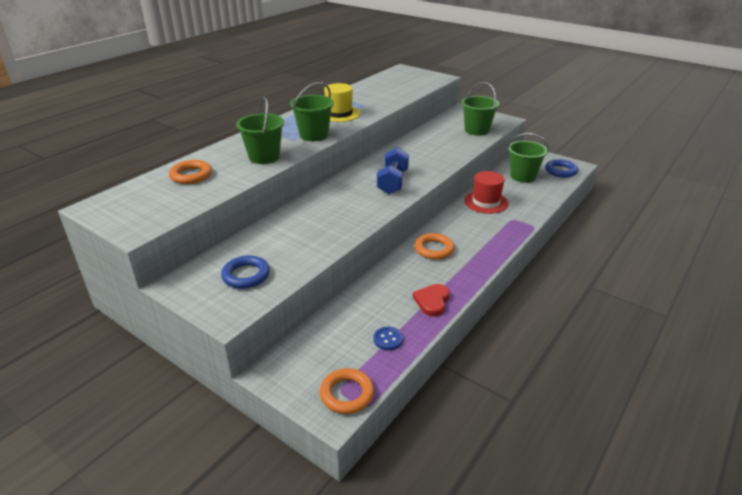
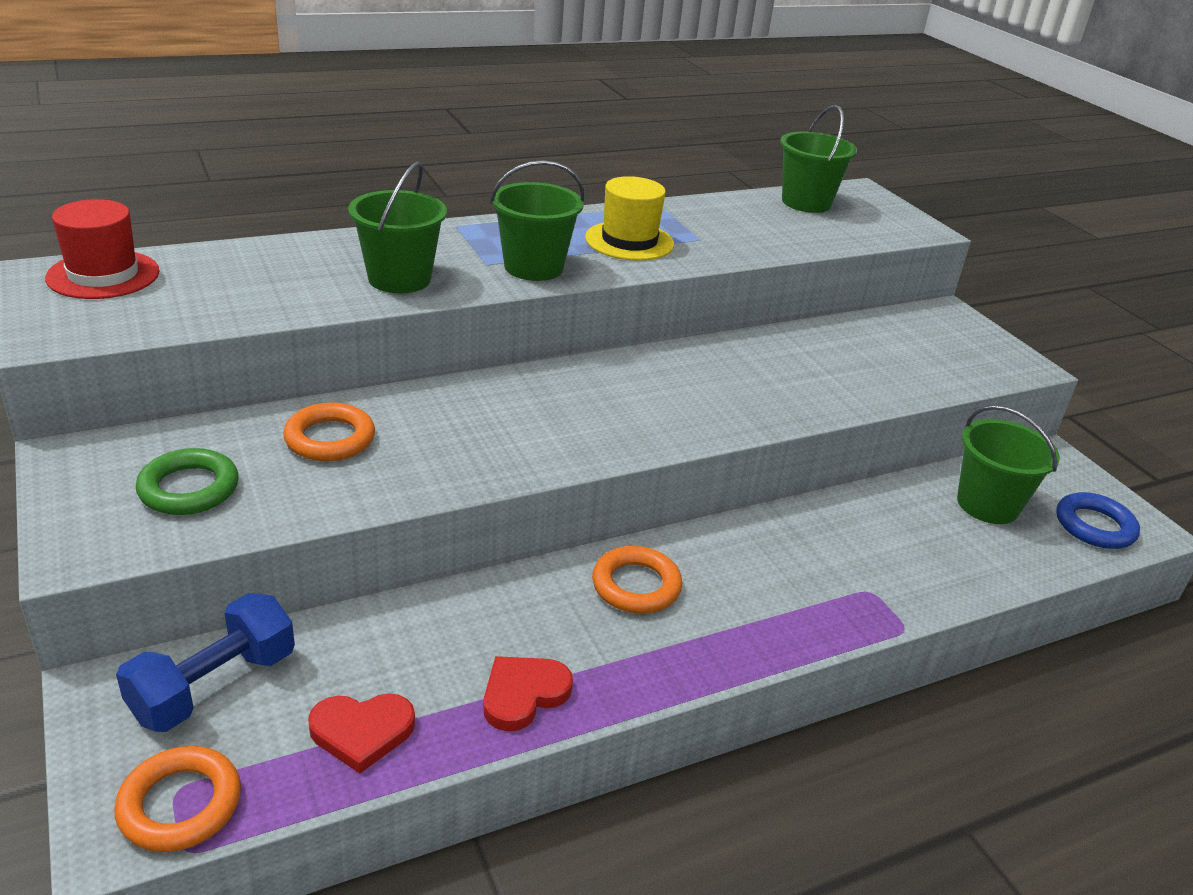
camera: 25 degrees right, 0 degrees up
orange ring [169,160,212,184] -> orange ring moved to [283,402,375,461]
blue ring [221,255,270,289] -> green ring [136,448,239,515]
blue button [374,327,403,350] -> red heart [308,693,415,774]
blue dumbbell [377,147,409,194] -> blue dumbbell moved to [116,593,295,732]
green bucket [461,82,499,136] -> green bucket moved to [780,105,857,213]
red hat [464,171,509,214] -> red hat moved to [45,199,159,299]

